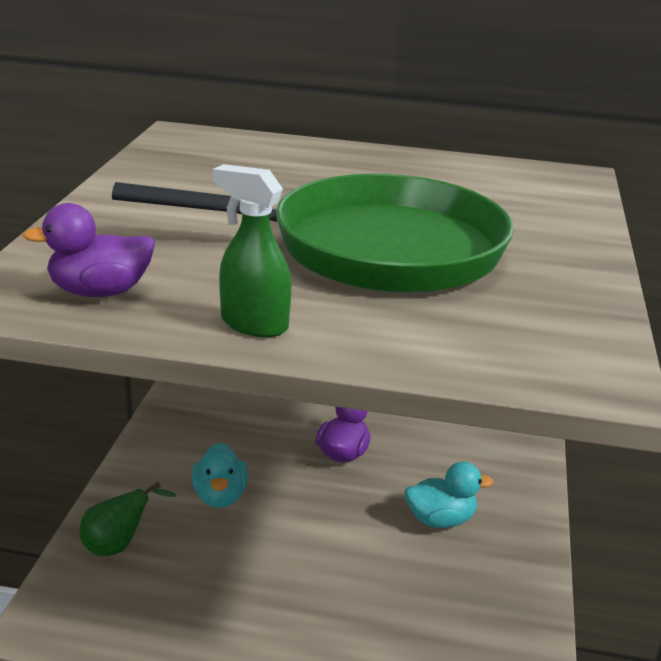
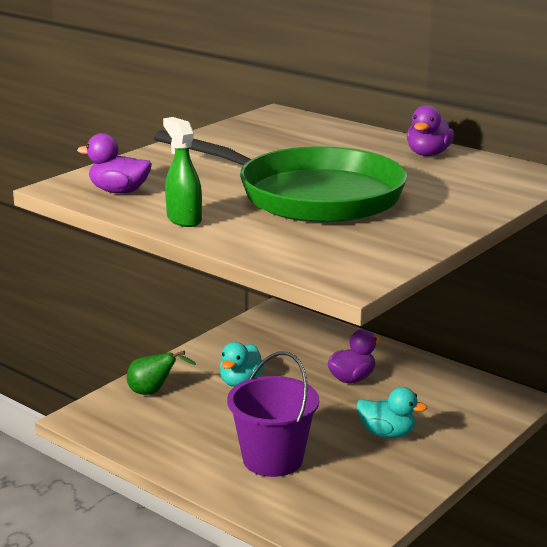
camera: 30 degrees right, 5 degrees down
none -> purple bucket [227,352,319,477]
none -> purple duck [407,105,454,156]

